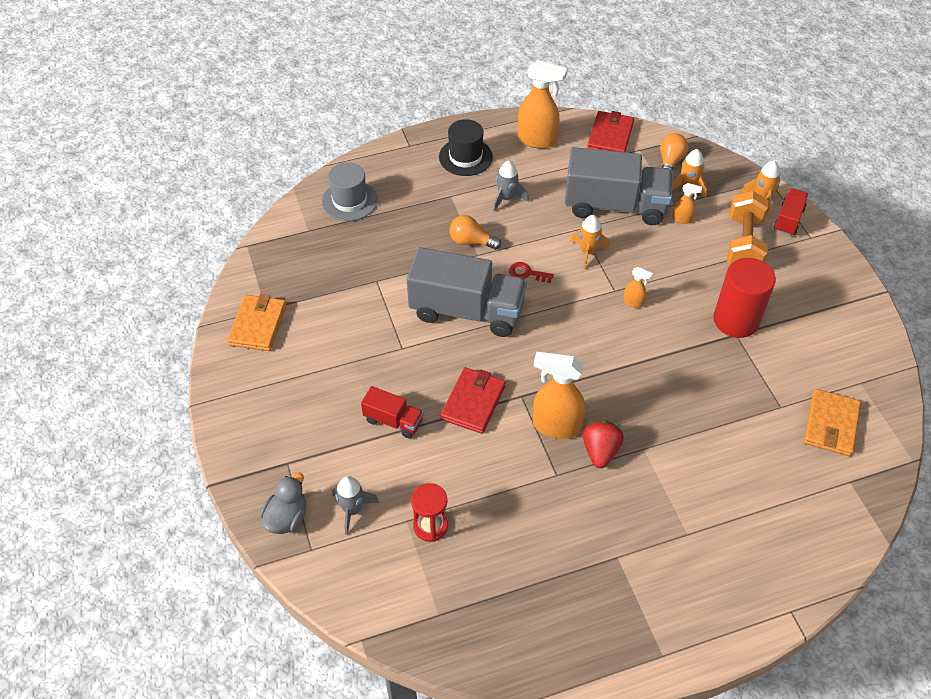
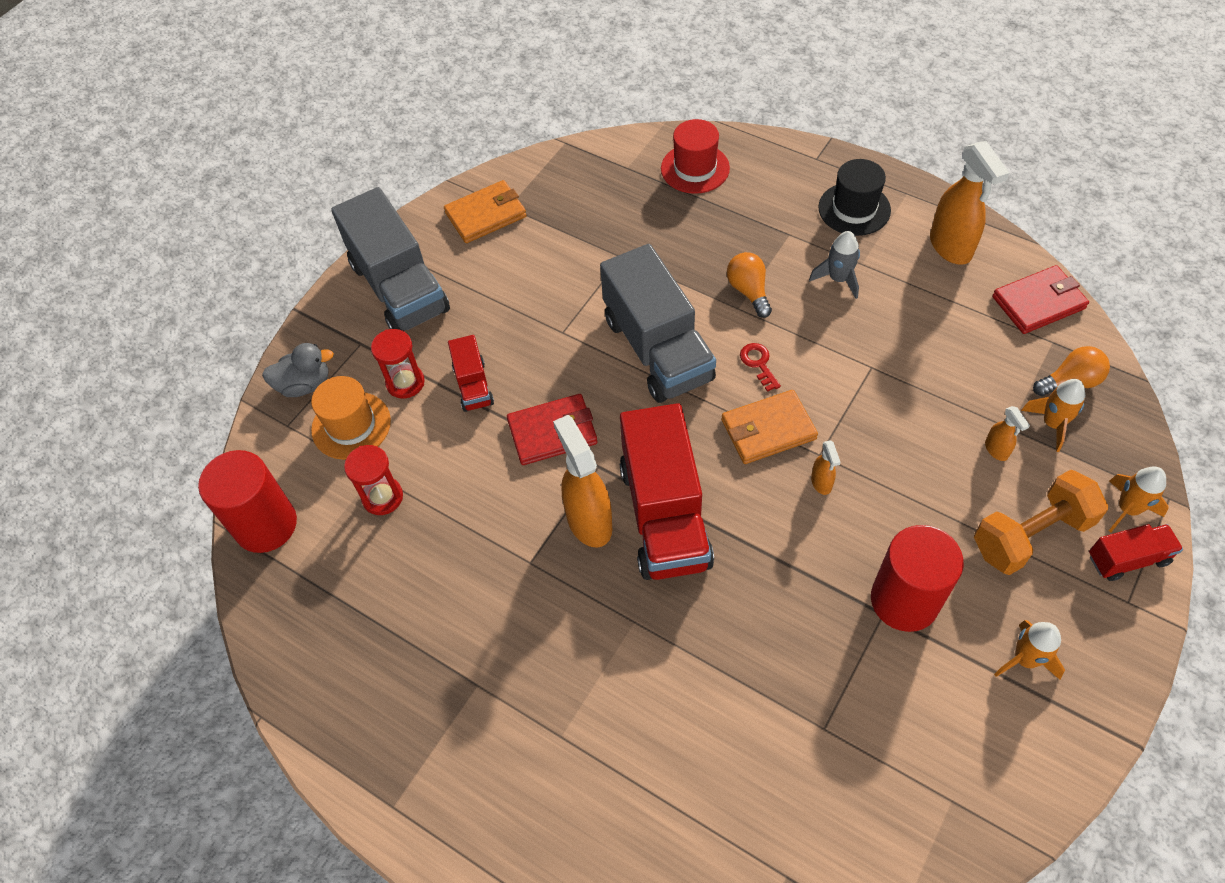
camera: 55 degrees right, 5 degrees up
grey hat [322,162,378,221] -> red hat [661,119,730,194]
grey rocket [332,476,379,535] -> orange hat [311,376,391,460]
grey truck [565,147,673,225] -> grey truck moved to [331,187,450,331]
orange rocket [570,215,610,269] -> orange rocket moved to [994,620,1065,680]
red strawberry [583,420,624,468] -> none
orange wallet [804,389,861,456] -> orange wallet moved to [721,390,818,464]
none -> red cylinder [198,450,297,553]
none -> red hourglass [371,329,425,398]
none -> red truck [620,403,714,580]

